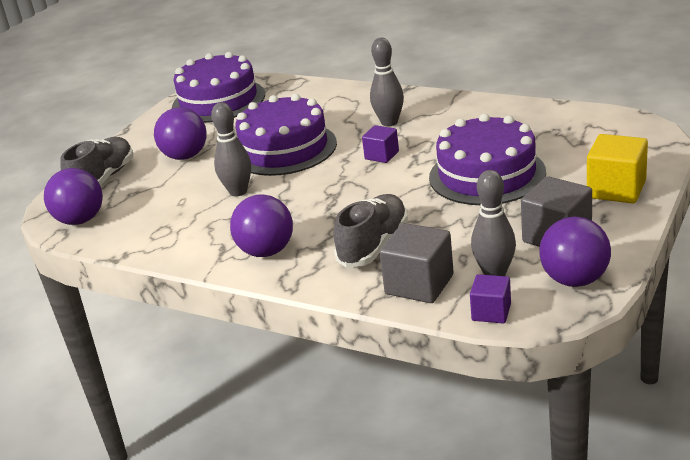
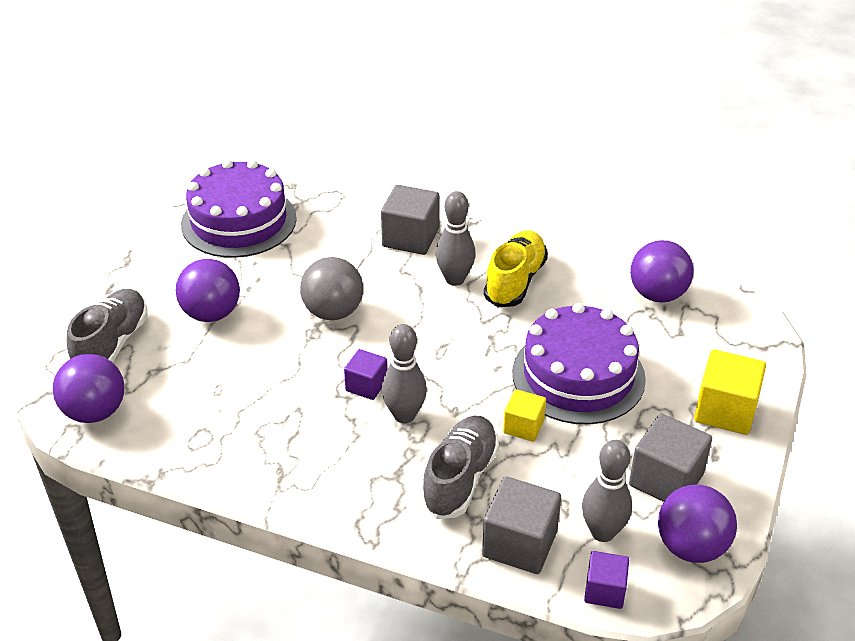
camera: 10 degrees left, 10 degrees up
grey bowling pin [211,102,251,196] -> grey bowling pin moved to [382,324,427,423]
purple ball [230,195,293,257] -> purple ball moved to [630,240,694,303]
purple cake [235,94,337,176] -> grey ball [300,257,363,320]
purple cube [362,125,399,163] -> purple cube moved to [344,349,387,400]
none -> grey cube [381,185,439,255]
none -> yellow shoe [484,230,548,307]
none -> yellow cube [503,389,546,442]

